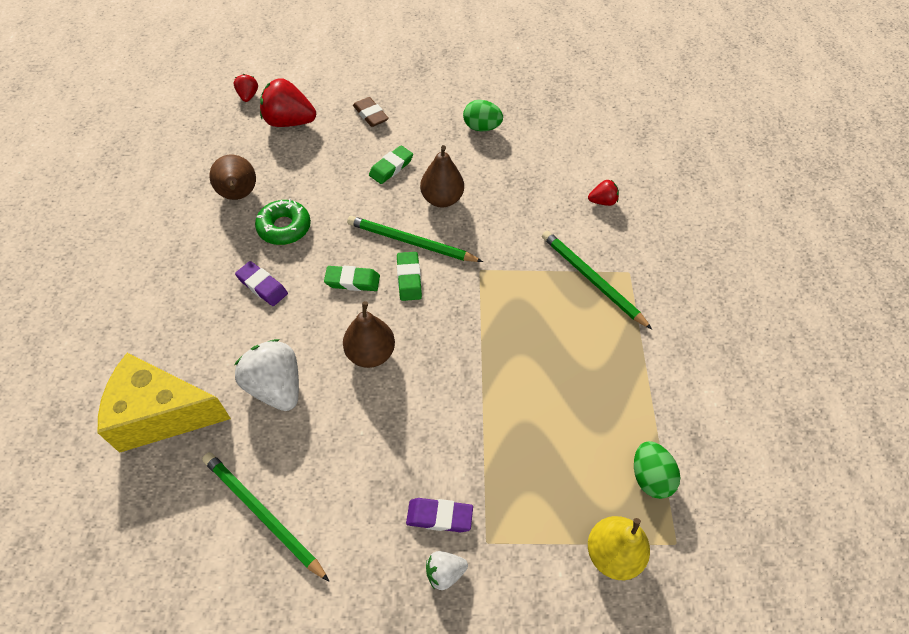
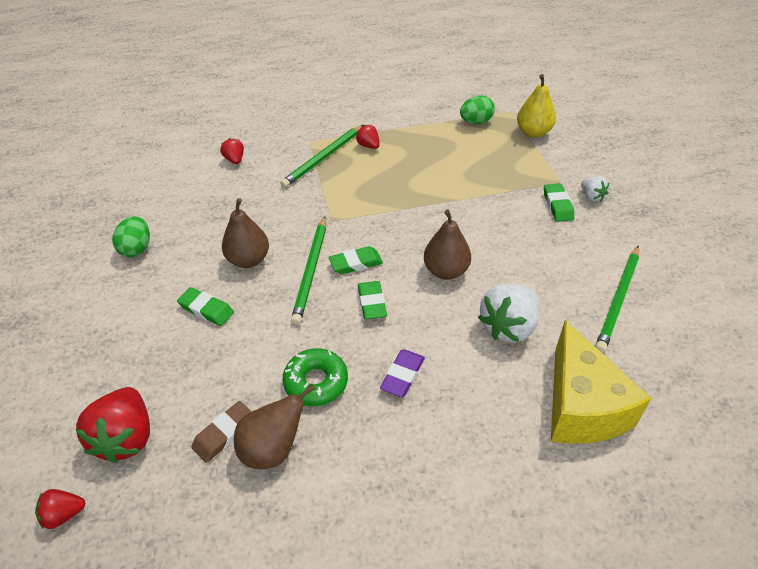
camera: 100 degrees left, 10 degrees down
brown eraser [353,97,389,127] -> brown eraser moved to [191,401,252,463]
purple eraser [406,498,473,532] -> green eraser [544,183,574,222]
none -> red strawberry [356,125,380,149]

